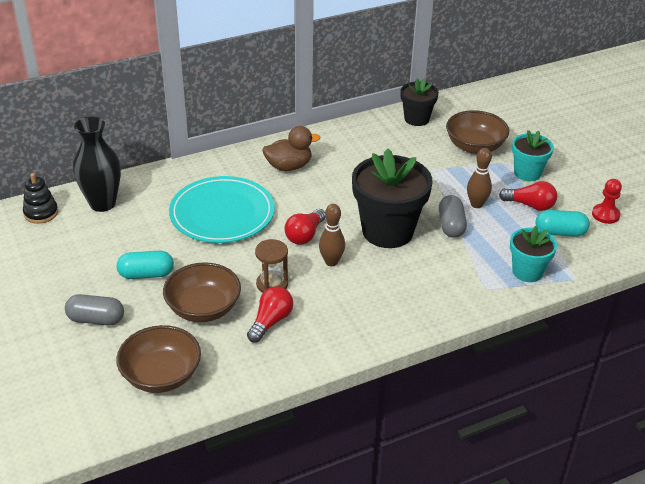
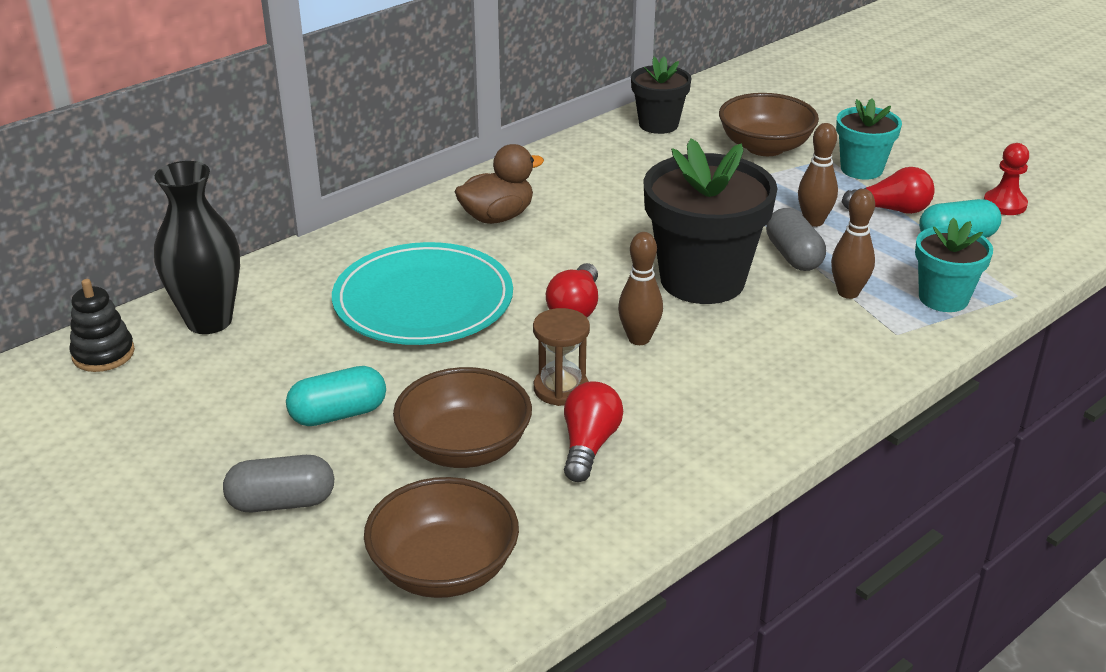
camera: 15 degrees left, 5 degrees down
none -> brown bowling pin [831,189,875,299]

